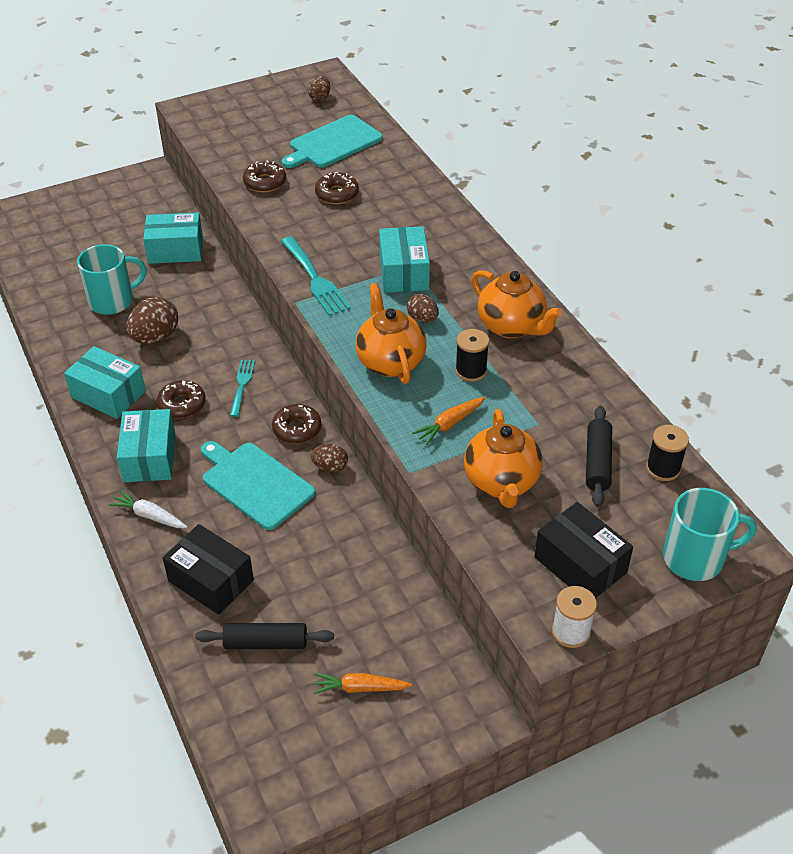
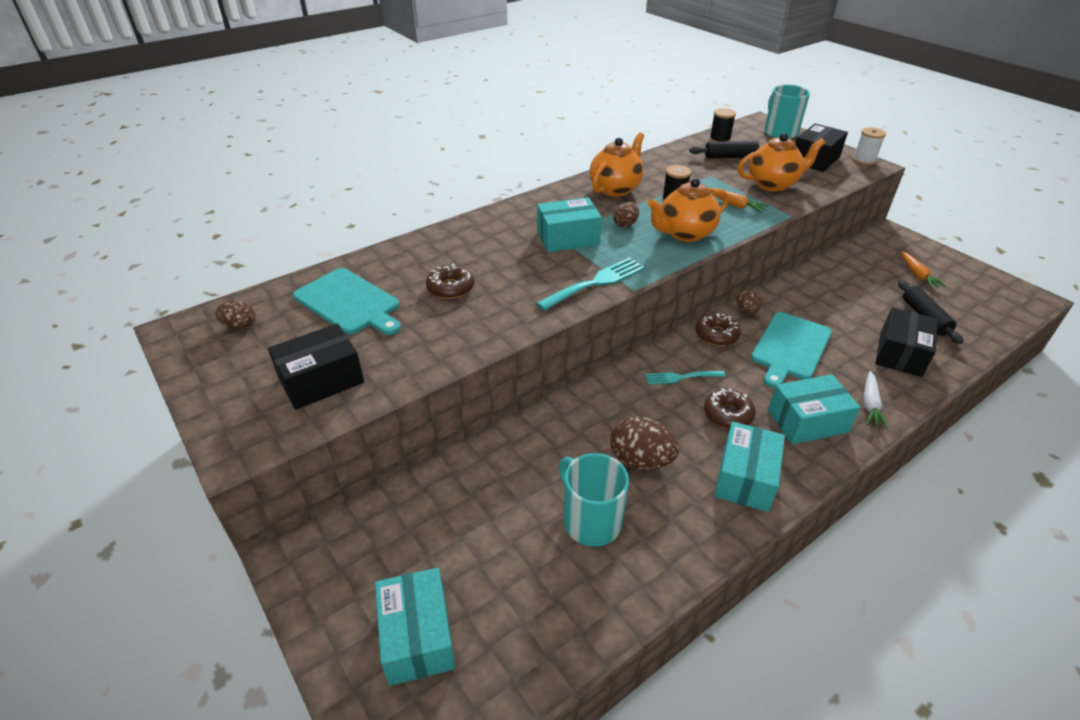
camera: 100 degrees left, 5 degrees down
turquoise box [143,212,203,264] -> turquoise box moved to [375,568,455,686]
brown donut [243,160,286,192] -> none
none -> black box [268,324,364,410]

